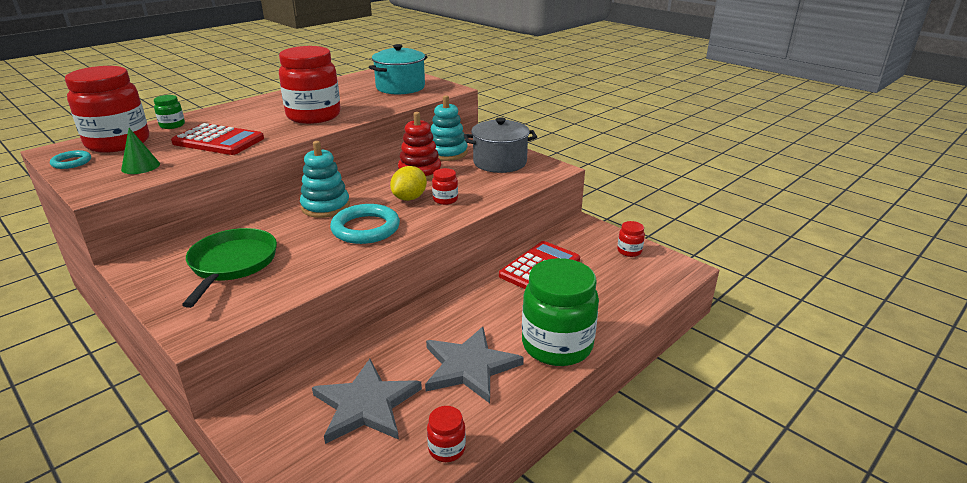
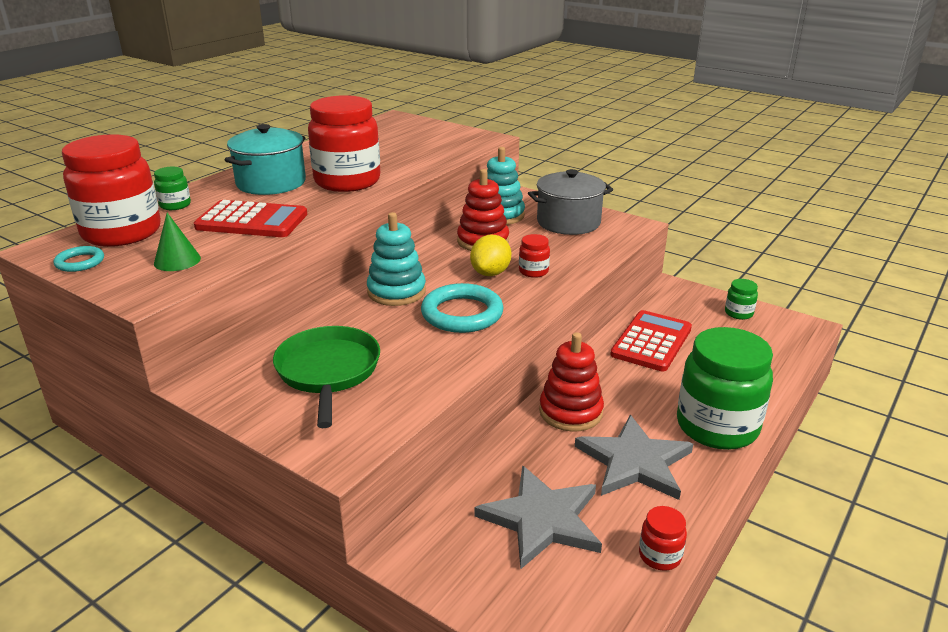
camera: 10 degrees left, 0 degrees up
turquoise pot [369,44,427,94] -> turquoise pot moved to [224,124,306,195]
red jar [617,221,645,257] -> green jar [725,279,758,320]
none -> red stacking toy [539,332,604,432]

